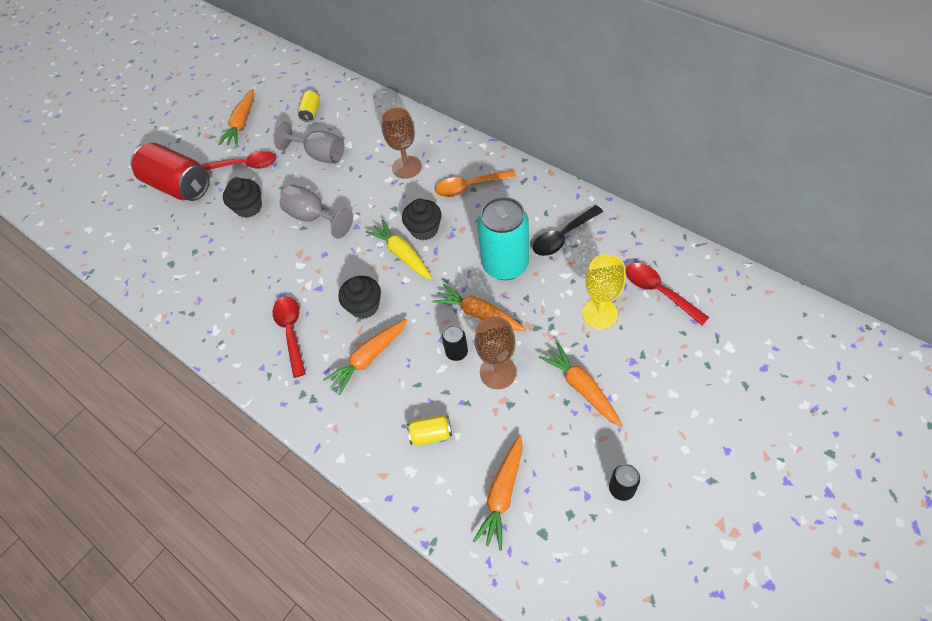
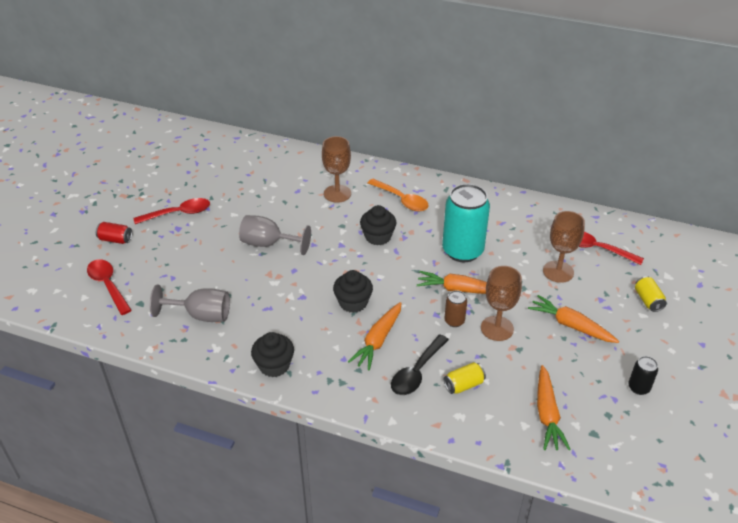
camera: 25 degrees left, 15 degrees down
red can [131,143,210,201] -> red can [96,222,132,244], size x0.45
orange carrot [219,90,254,146] -> none
black cupcake [223,178,262,218] -> black cupcake moved to [251,332,294,377]
grey goblet [273,121,344,164] -> grey goblet moved to [150,285,230,322]
red spoon [273,297,306,378] -> red spoon moved to [87,259,132,315]
yellow can [298,90,320,122] -> yellow can moved to [635,276,667,312]
yellow carrot [365,219,432,280] -> none
orange spoon [435,170,516,197] -> orange spoon turned 105 degrees counterclockwise [368,179,429,211]
black can [442,325,468,361] -> brown can [444,290,467,327]
black spoon [533,205,603,256] -> black spoon moved to [391,334,449,395]
yellow goblet [582,255,626,329] -> brown goblet [543,211,585,283]

